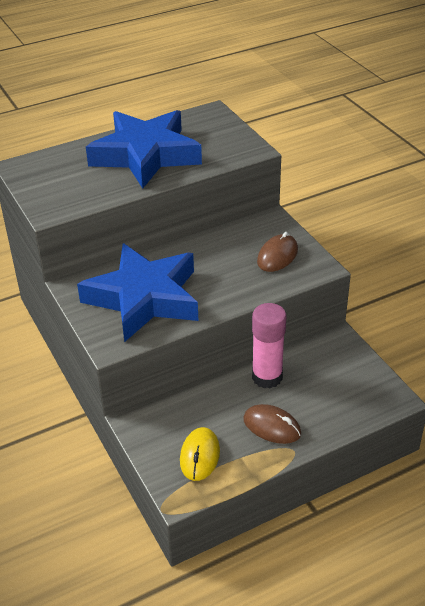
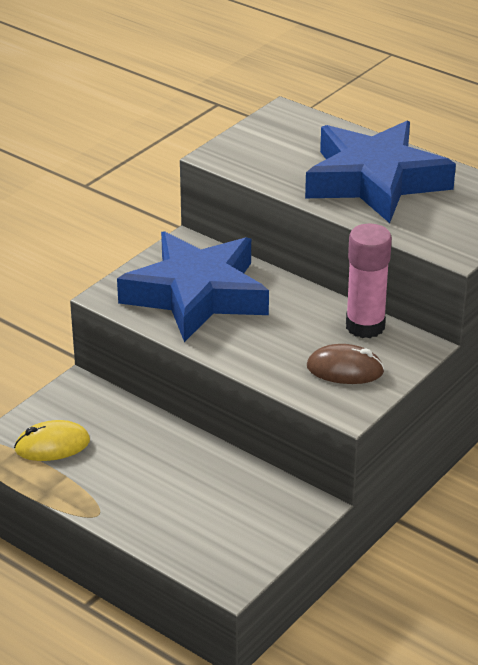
camera: 65 degrees right, 5 degrees down
brown mouse [243,404,301,444] -> none
pink glue stick [252,303,287,388] -> pink glue stick moved to [346,224,392,338]

